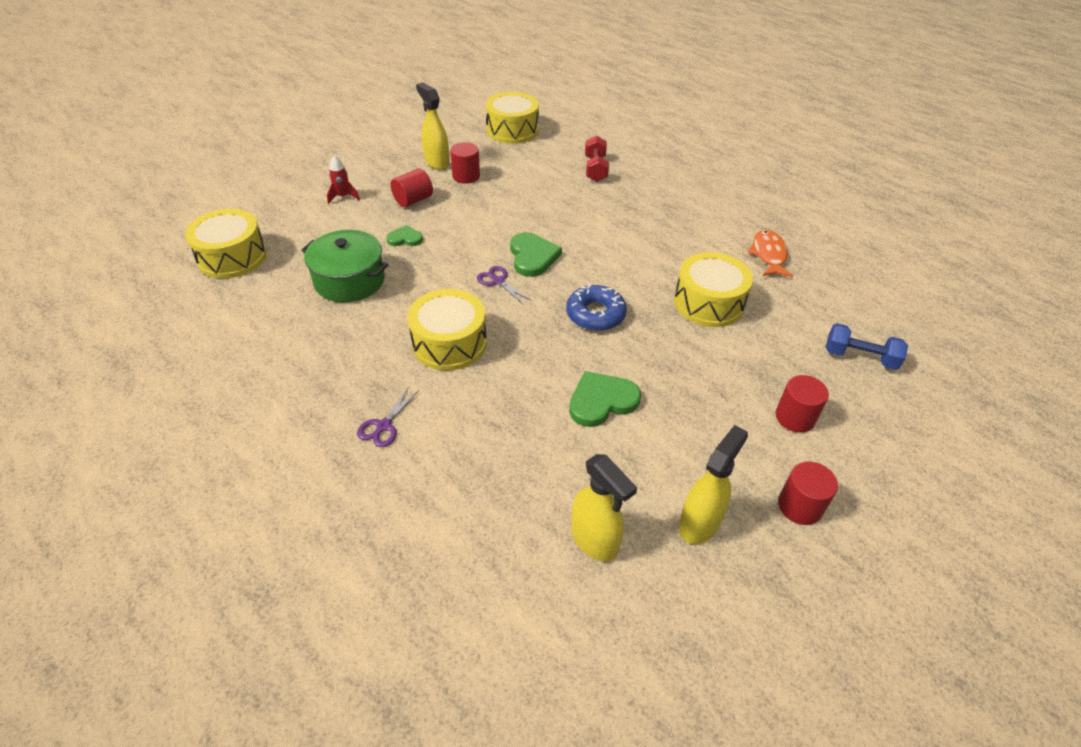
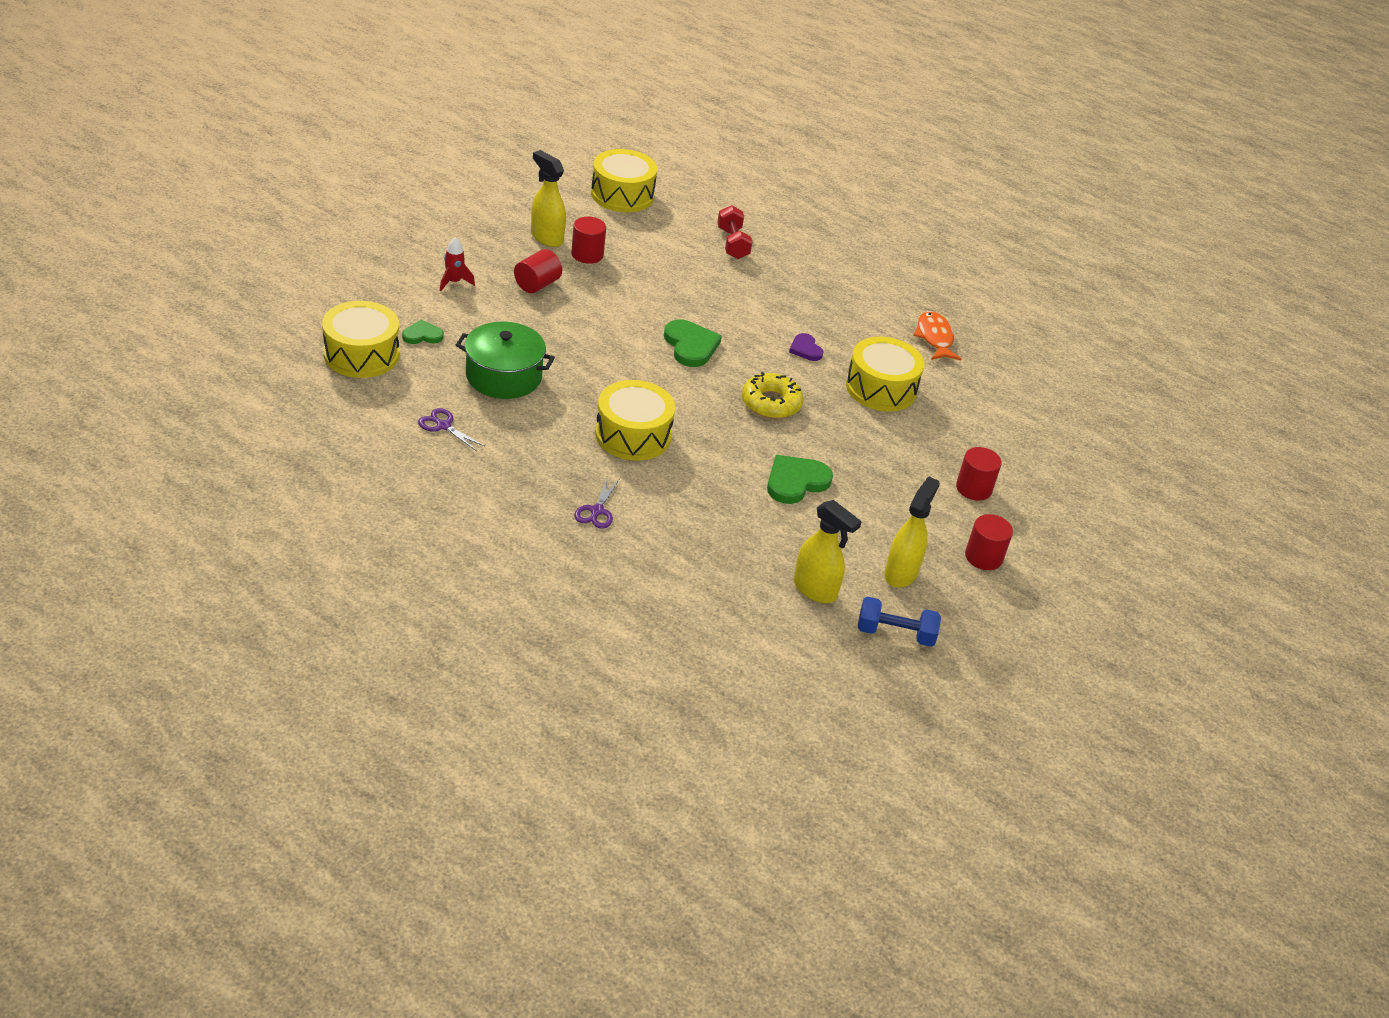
camera: 15 degrees left, 5 degrees down
green heart [386,225,423,246] -> green heart moved to [402,320,444,344]
purple scissors [477,266,532,305] -> purple scissors moved to [418,408,484,451]
blue donut [566,284,627,331] -> yellow donut [742,372,803,419]
blue dumbbell [826,323,908,370] -> blue dumbbell moved to [858,597,941,647]
none -> purple heart [789,333,824,361]

